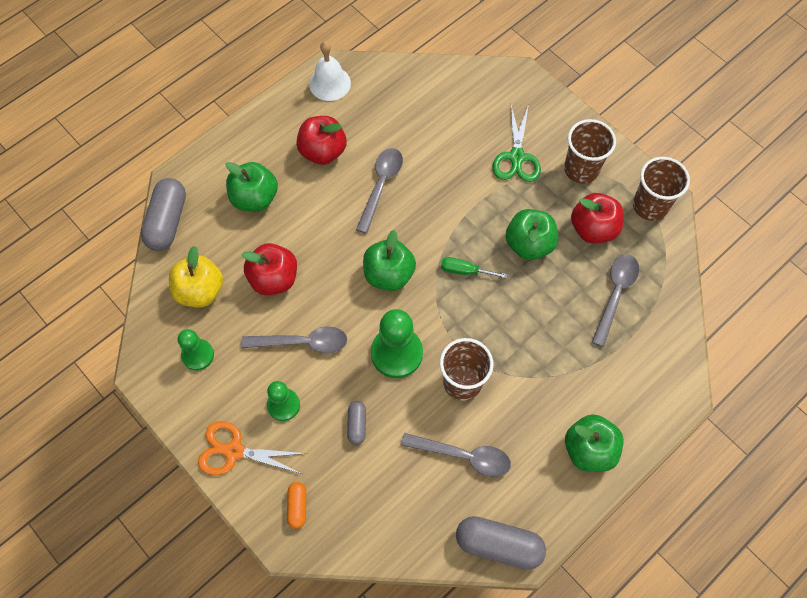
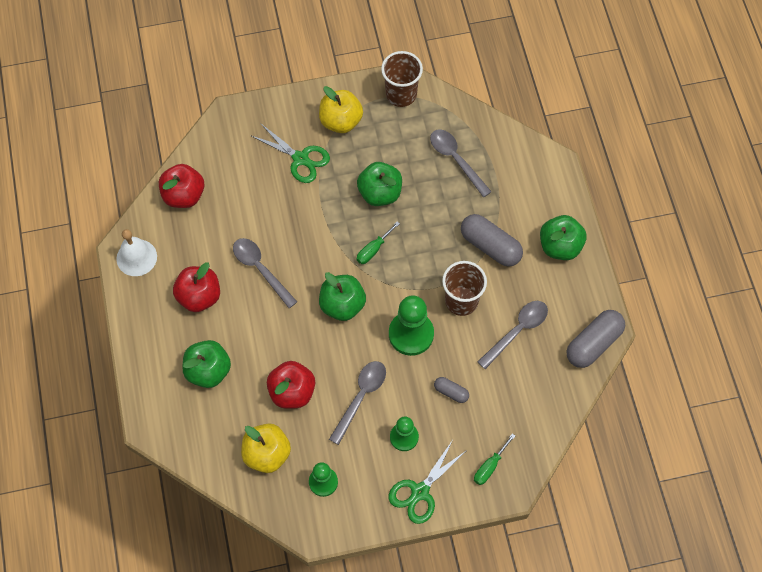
camera: 60 degrees left, 0 degrees up
grey capsule [141,178,186,251] -> grey capsule moved to [461,214,523,267]
orange scissors [198,421,307,475] -> green scissors [389,440,466,524]
orange capsule [287,482,306,529] -> green screwdriver [474,433,515,485]
brown cup [564,119,616,184] -> yellow apple [319,86,363,133]
red apple [571,193,624,244] -> red apple moved to [159,164,204,208]

